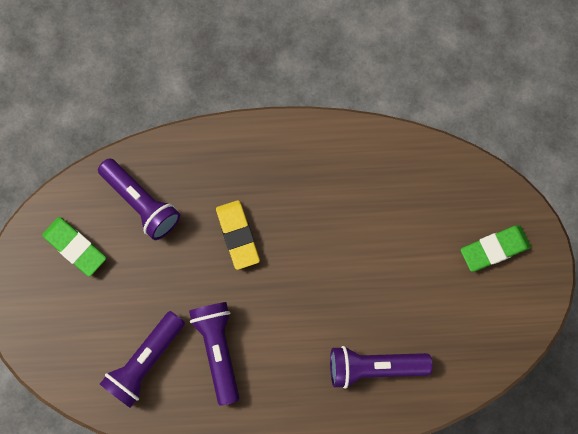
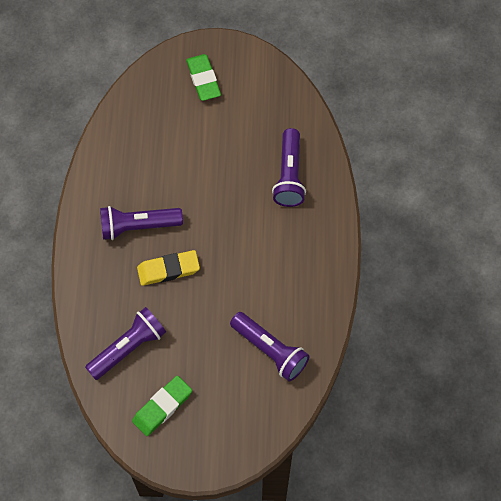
camera: 85 degrees left, 10 degrees down
purple flashlight [189,302,239,406] -> purple flashlight moved to [100,206,183,240]

